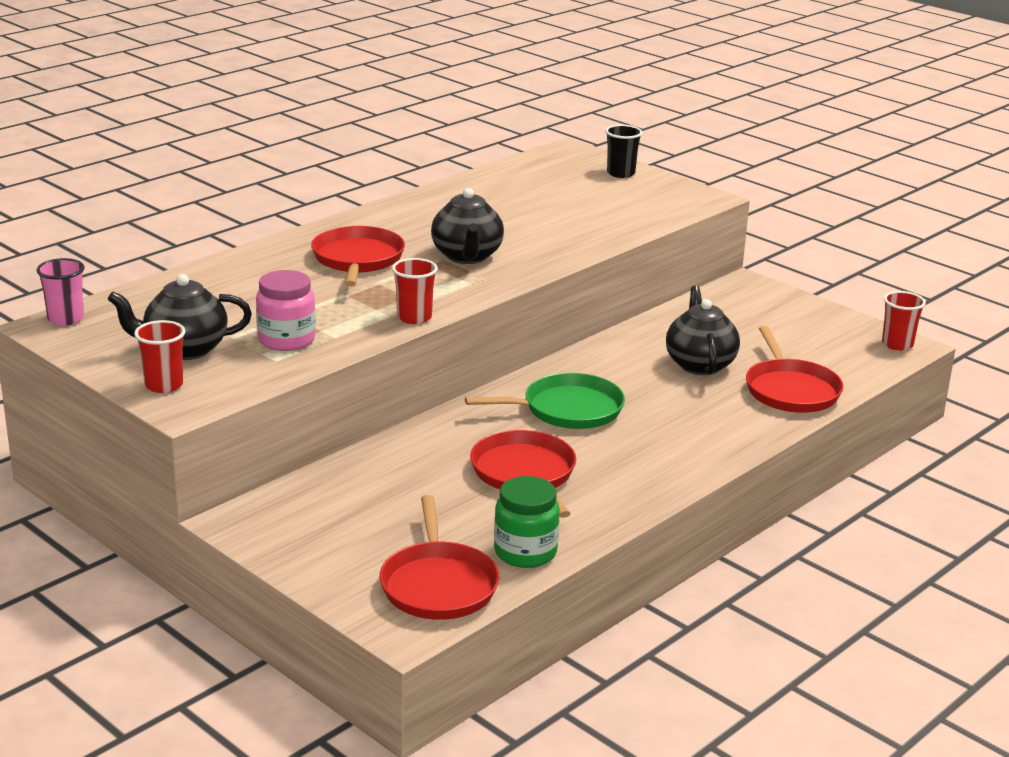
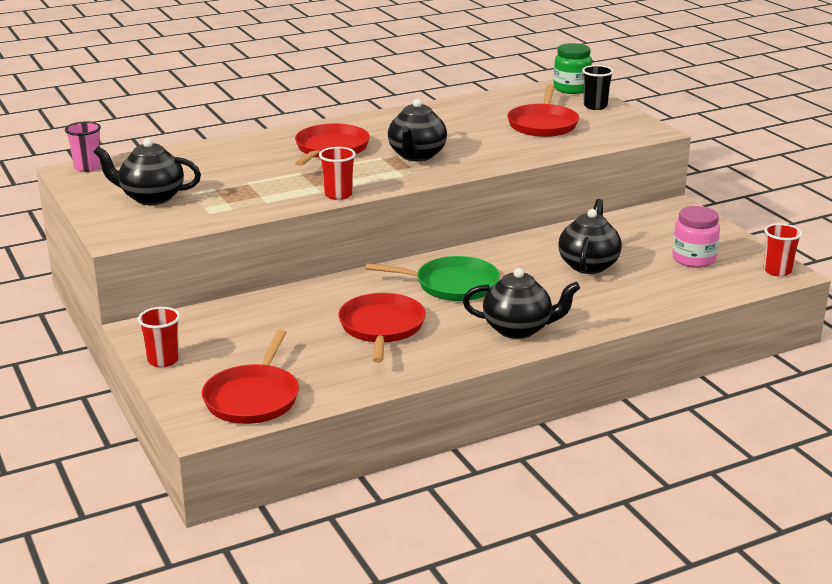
camera: 20 degrees right, 0 degrees up
red cup [134,320,186,393] -> red cup moved to [138,307,180,367]
pink jar [256,270,316,351] -> pink jar moved to [672,206,720,268]
green jar [494,476,560,568] -> green jar moved to [554,43,592,94]
red pan [746,326,844,413] -> red pan moved to [507,84,579,137]
none -> black teapot [463,268,580,339]

